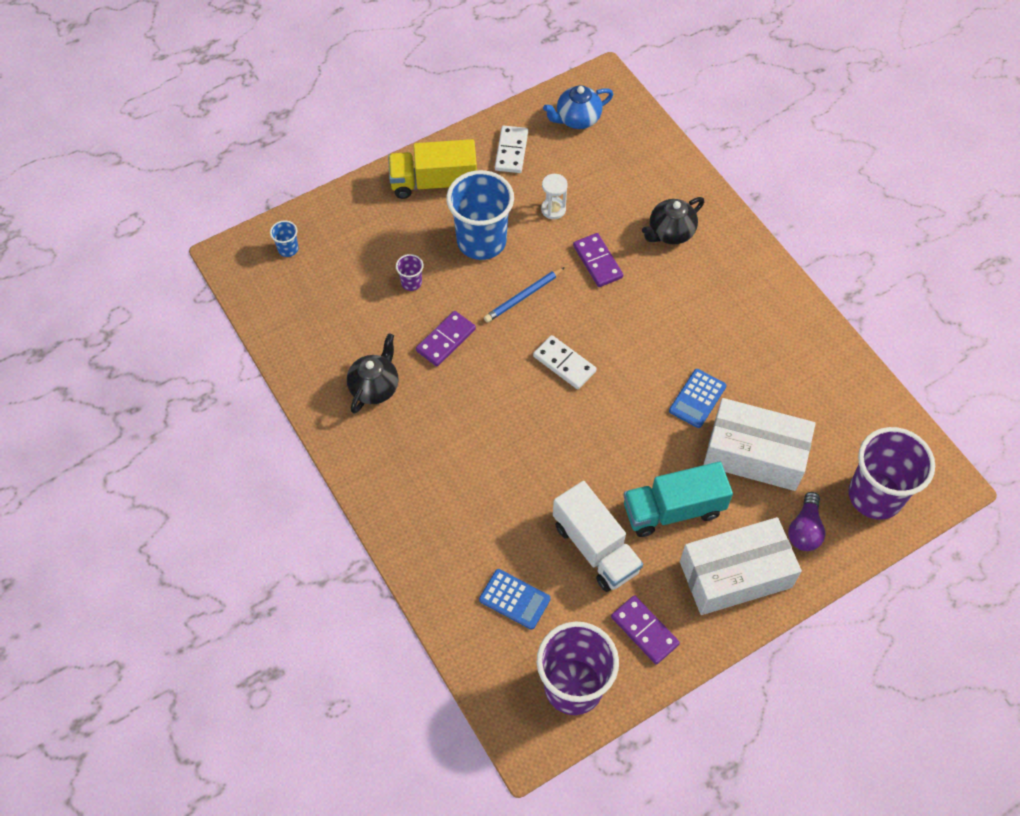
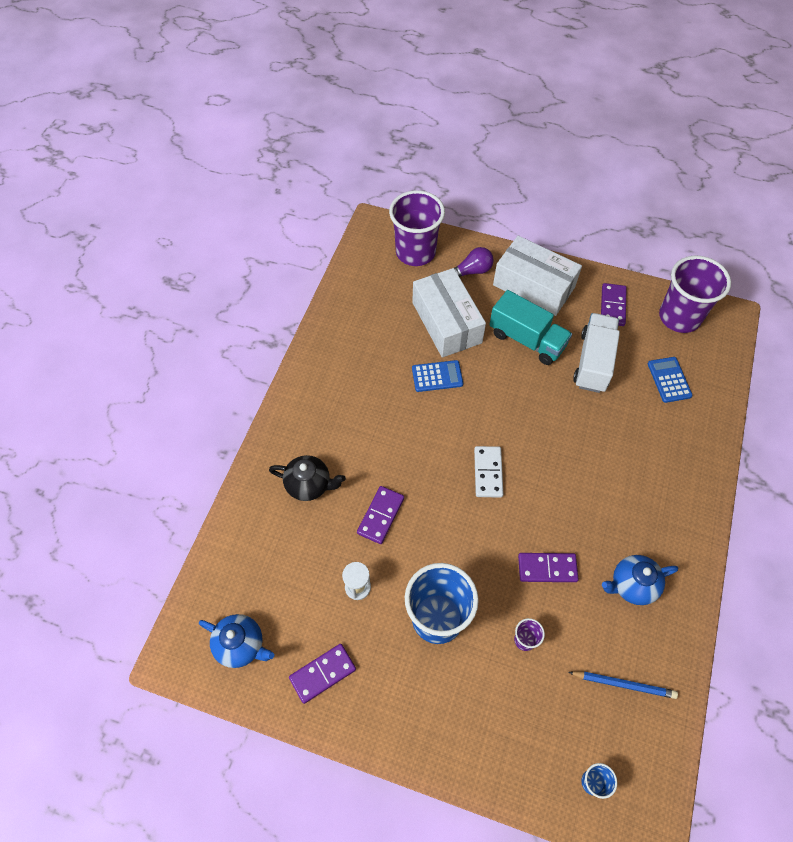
camera: 130 degrees left, 0 degrees up
black teapot [347,333,399,414] -> blue teapot [602,555,678,605]
yellow truck [388,139,477,199] -> none
blue pencil [484,267,565,323] -> blue pencil moved to [568,671,678,699]
white domino [495,126,528,173] -> purple domino [289,644,356,704]

